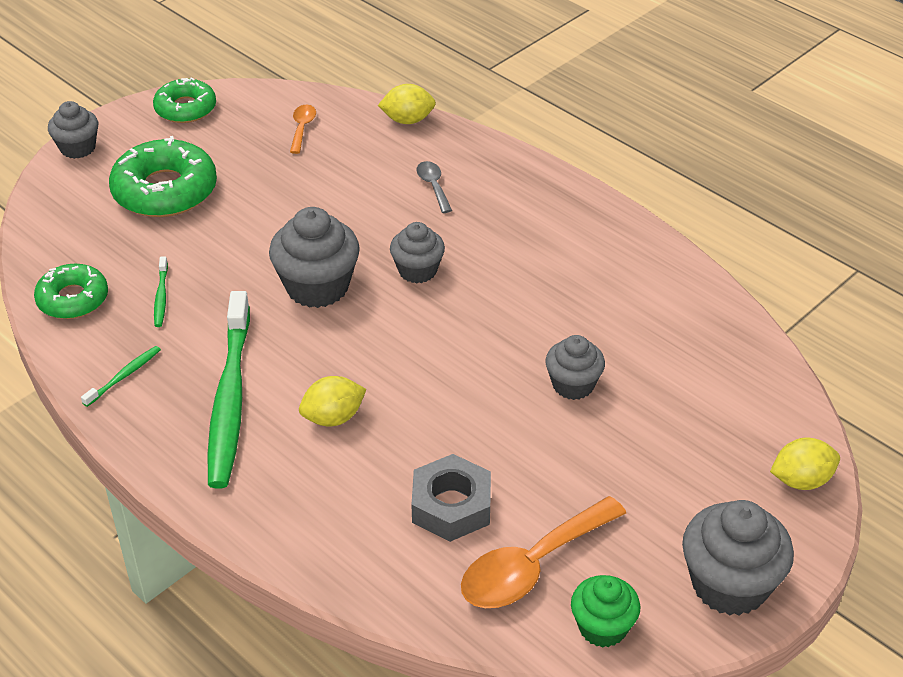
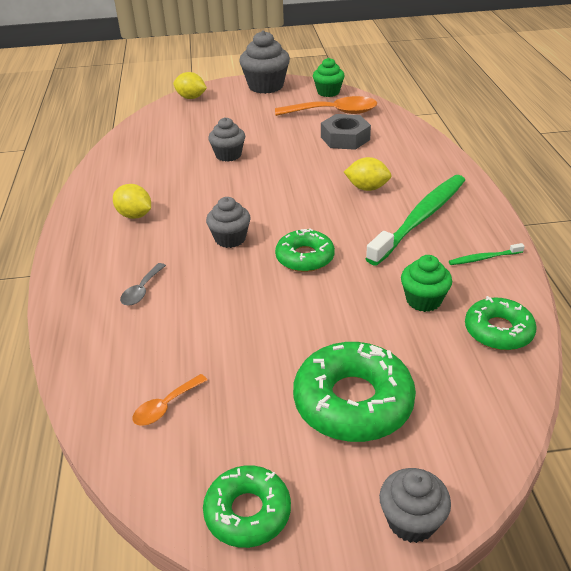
camera: 140 degrees left, 5 degrees down
green toothbrush [154,256,168,327] -> green cupcake [401,255,452,312]
grey cupcake [269,207,360,308] -> green donut [275,228,335,272]
yellow lemon [378,84,436,124] -> yellow lemon moved to [113,184,151,219]

